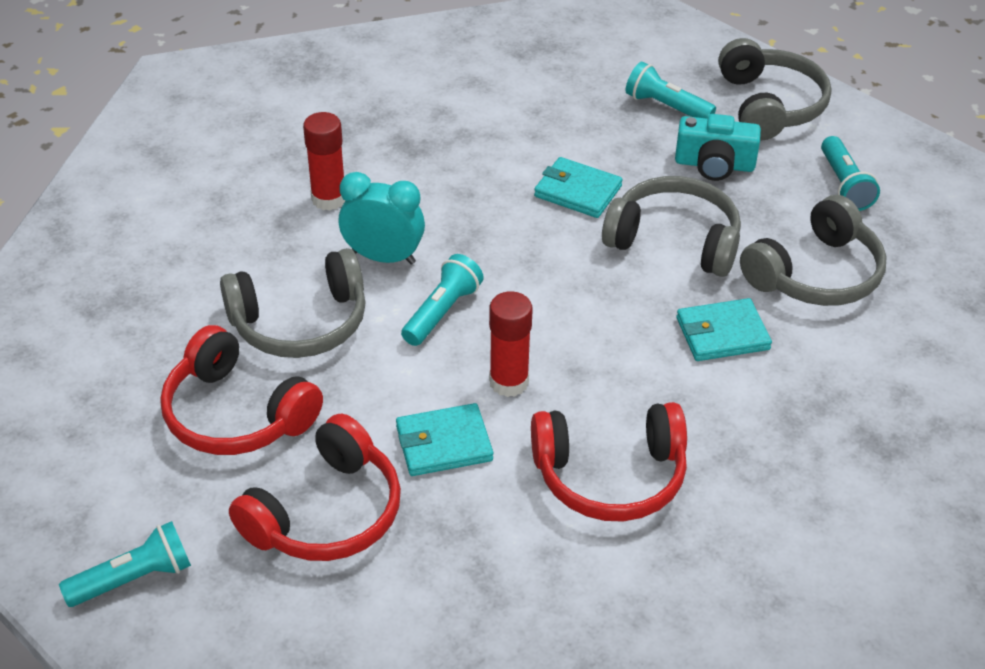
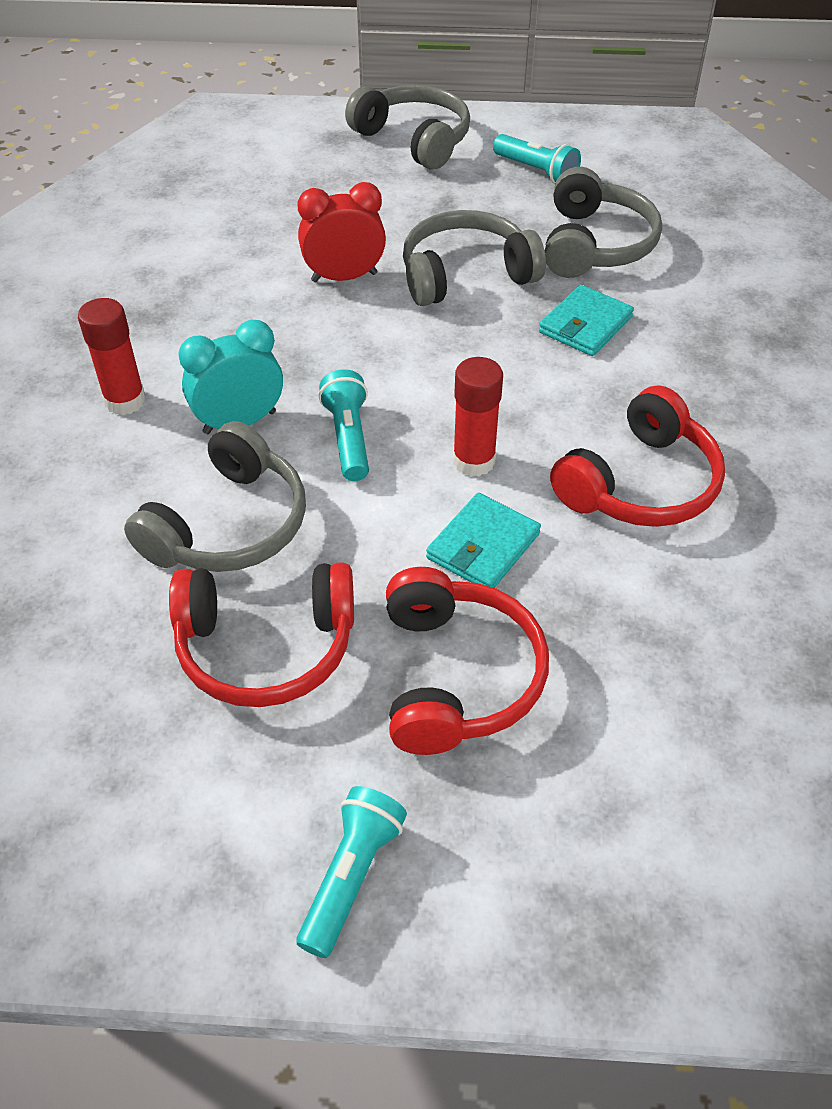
camera: 40 degrees left, 5 degrees up
turquoise wallet [534,157,623,218] -> red clock [298,182,386,282]
turquoise flashlight [626,62,716,119] -> none
turquoise camera [675,114,761,181] -> none

